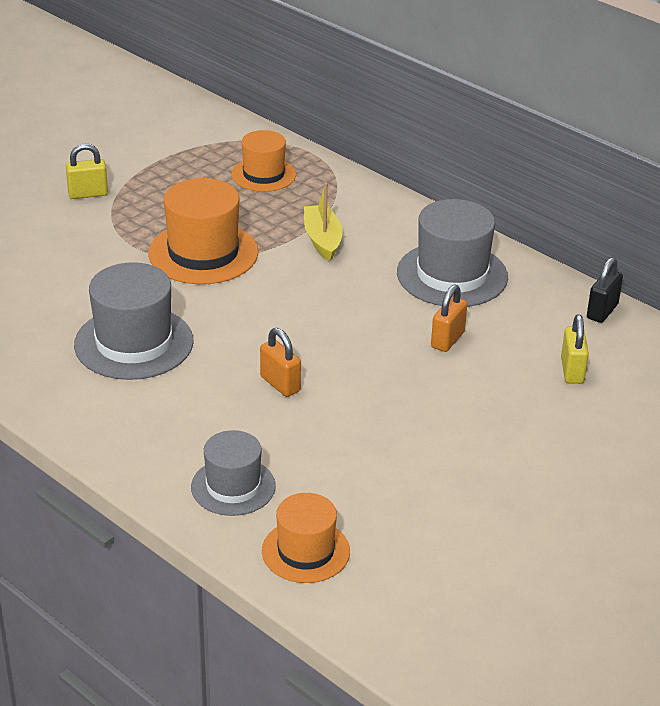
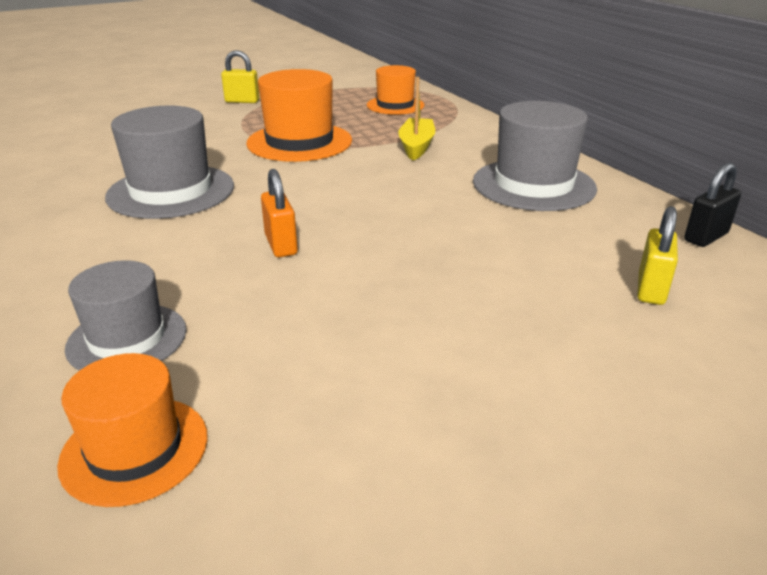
camera: 20 degrees right, 5 degrees down
orange padlock [431,285,467,352] -> none

